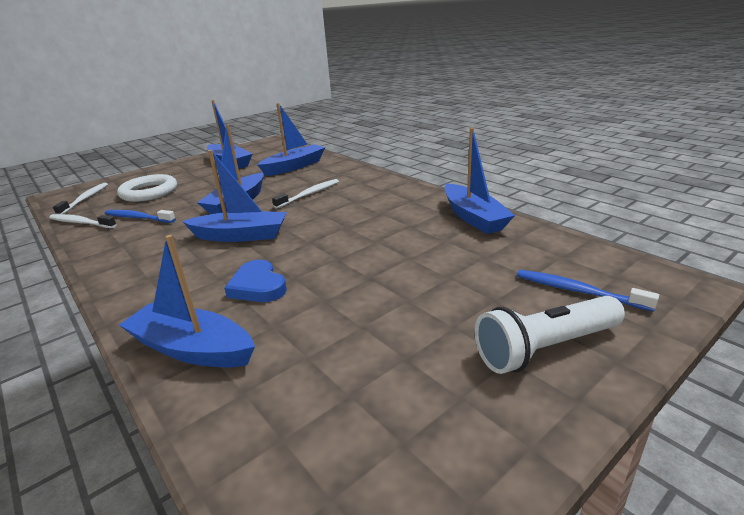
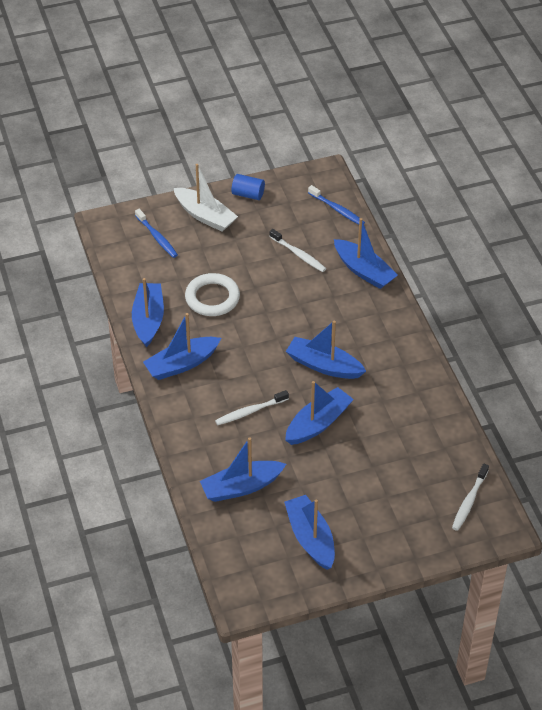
camera: 160 degrees left, 20 degrees up
white toothbrush [49,214,117,228] -> white toothbrush moved to [269,229,326,272]
blue toothbrush [105,210,176,223] -> blue toothbrush moved to [308,185,365,225]
white ring [117,174,177,202] -> white ring moved to [185,273,240,316]
blue heart [224,260,287,302] -> none
white flashlight [474,296,625,374] -> white boat [174,164,238,231]
none -> blue boat [143,313,221,380]
none -> blue cylinder [231,174,265,200]

